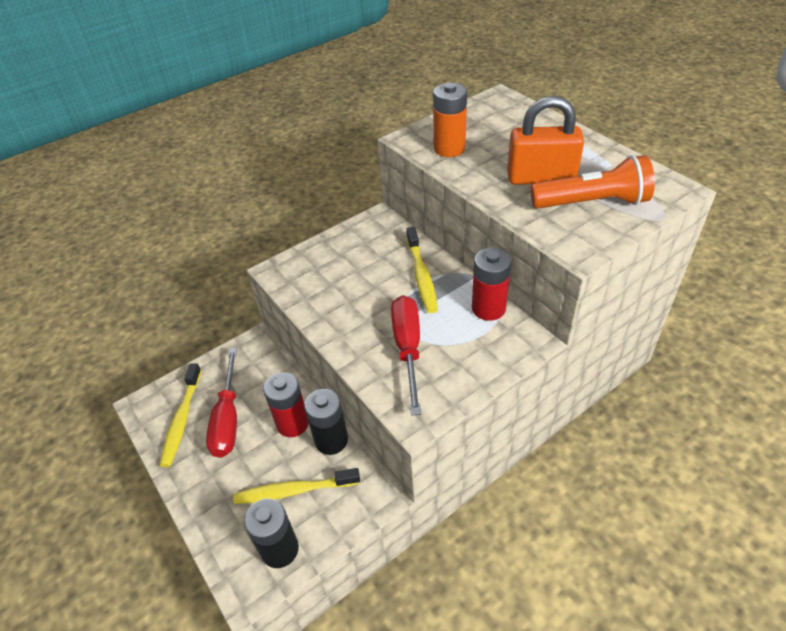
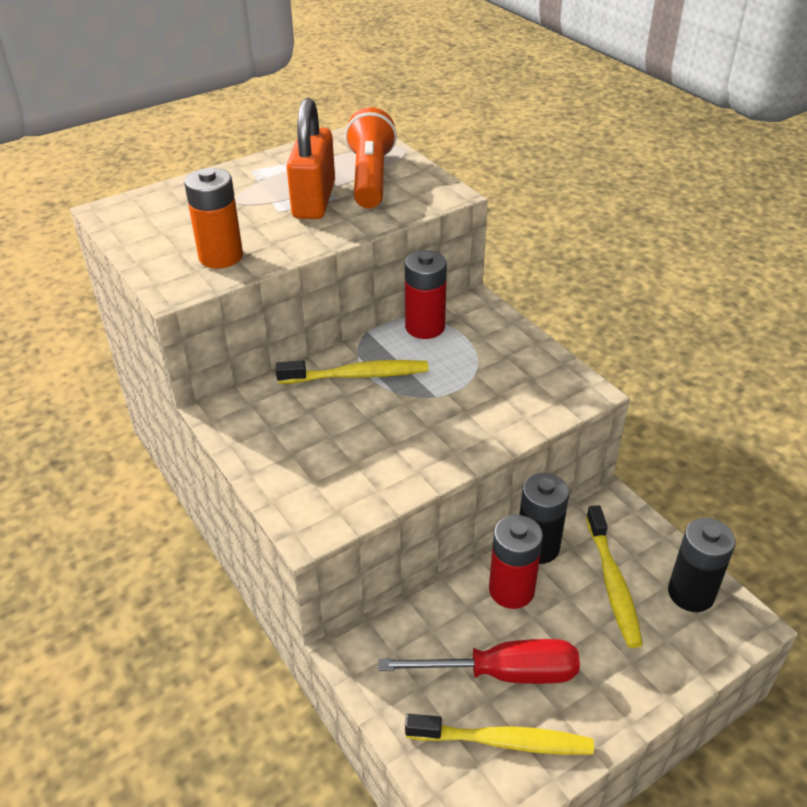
camera: 90 degrees left, 5 degrees down
red screwdriver [391,295,421,415] -> none

